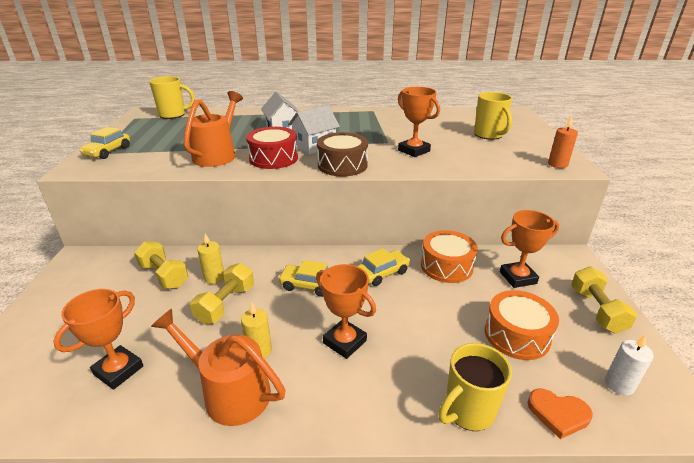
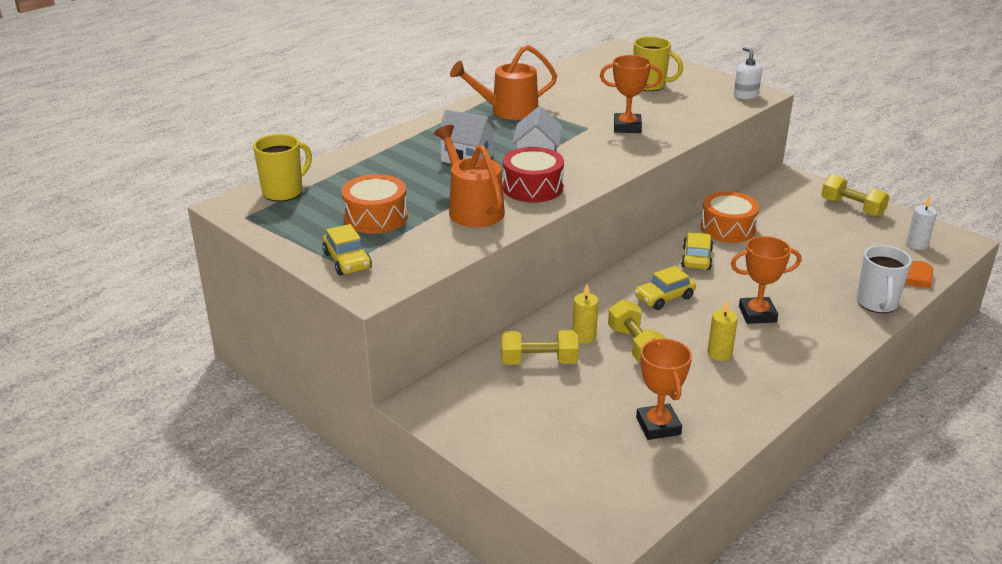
camera: 45 degrees left, 0 degrees up
orange watering can [151,309,285,426] -> orange watering can moved to [450,45,557,120]
brown drum [317,132,368,177] -> none
yellow mug [438,343,512,431] -> white mug [857,245,912,313]
orange drum [485,290,559,360] -> orange drum moved to [341,174,408,234]
orange trophy [500,210,559,288] -> none
orange candle [548,116,578,168] -> white soap dispenser [734,47,762,99]

